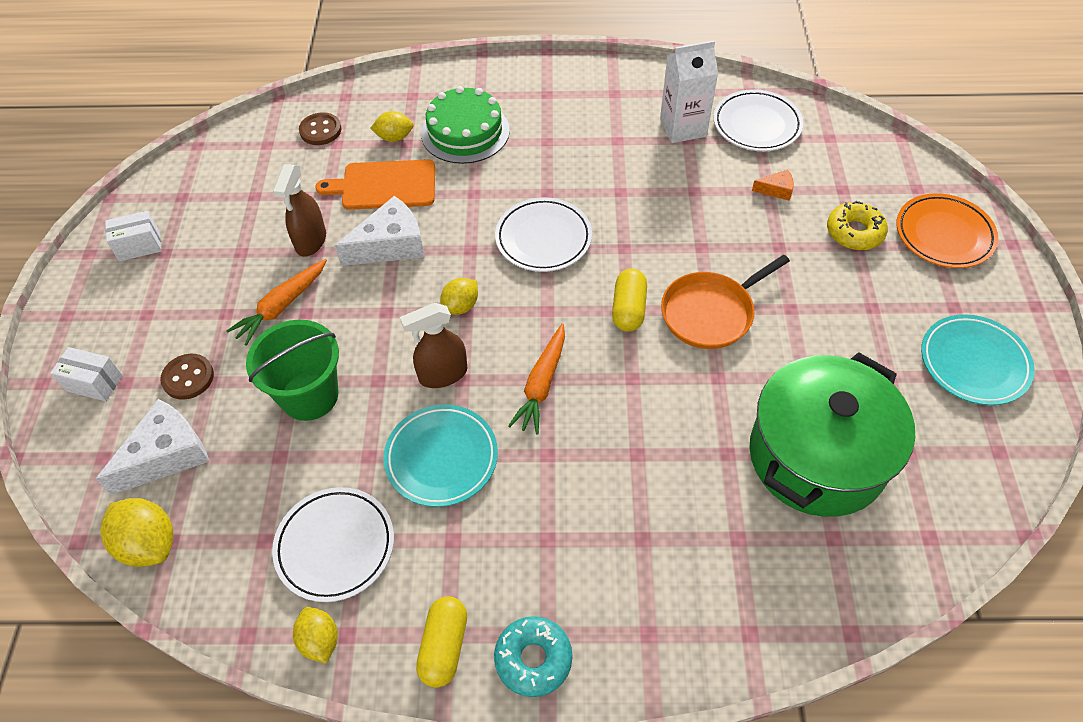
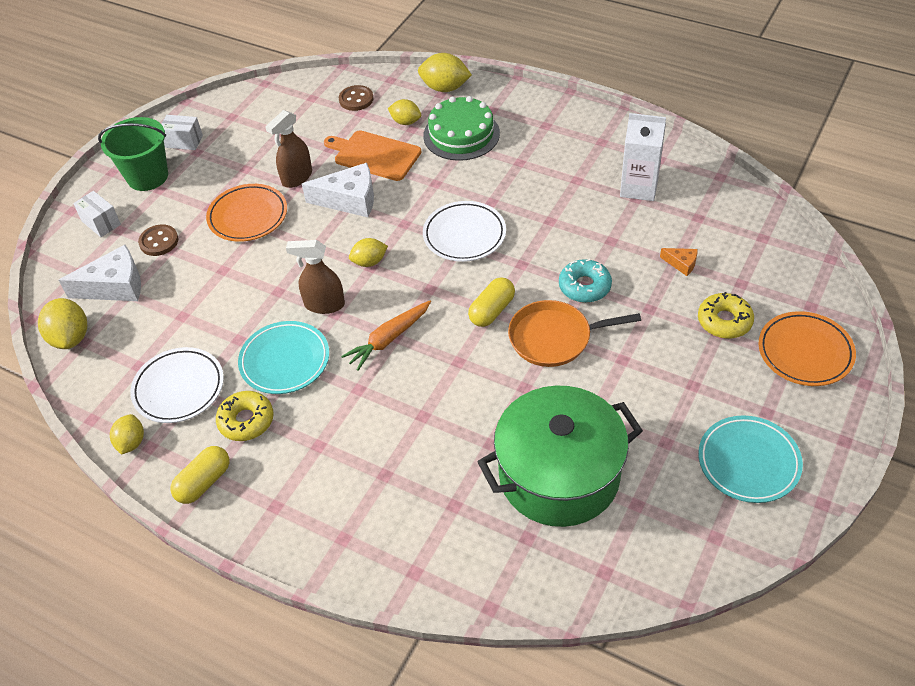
camera: 30 degrees right, 5 degrees down
orange carrot [226,259,327,346] -> orange plate [206,184,287,242]
green bucket [246,320,339,421] -> green bucket moved to [98,117,168,191]
turquoise donut [494,616,573,697] -> turquoise donut moved to [559,259,612,303]
white plate [713,89,803,151] -> none
none -> yellow donut [216,391,274,441]
none -> yellow lemon [418,53,472,92]

